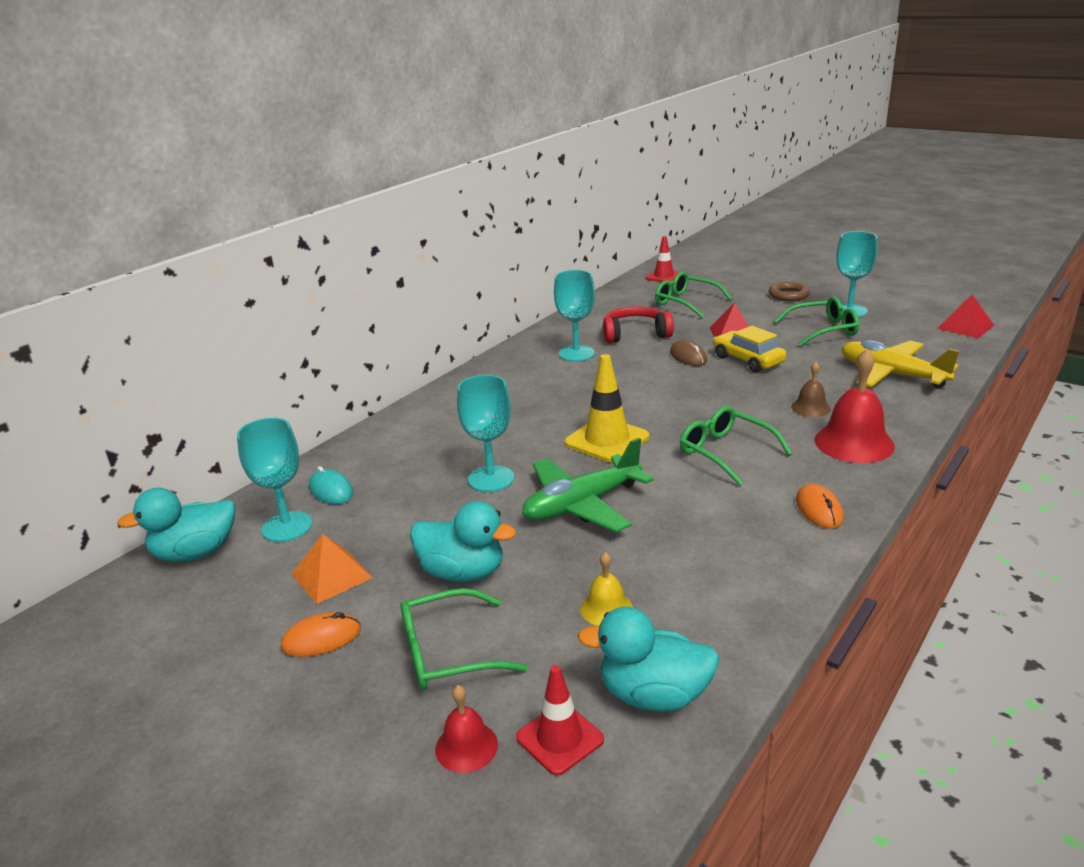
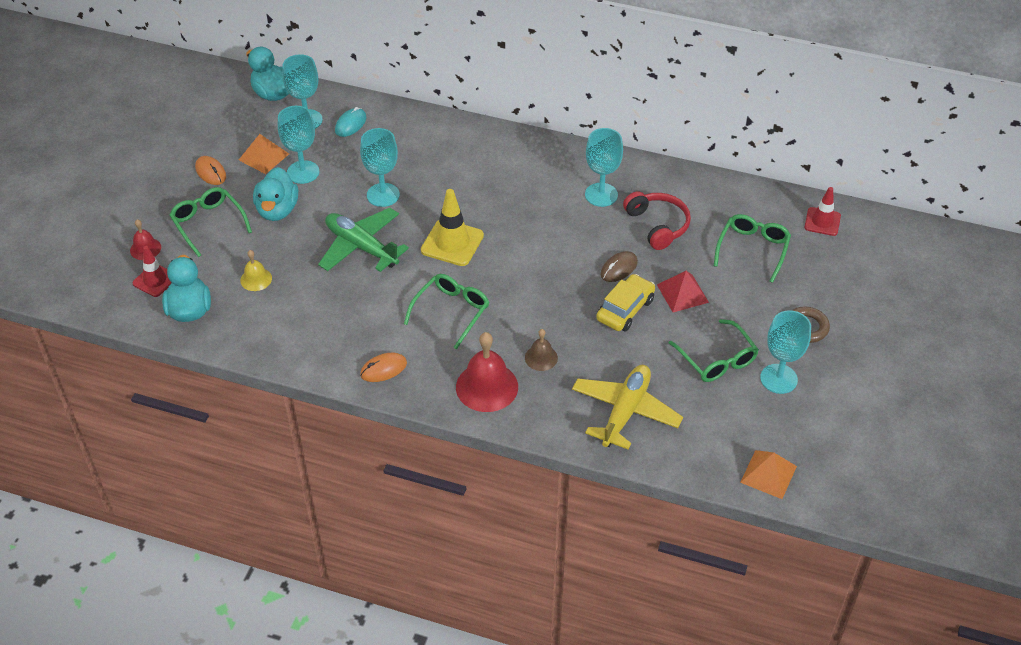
camera: 70 degrees right, 20 degrees up
red pyramid [937,295,995,338] -> orange pyramid [740,450,797,499]
none -> turquoise goblet [278,106,319,184]

